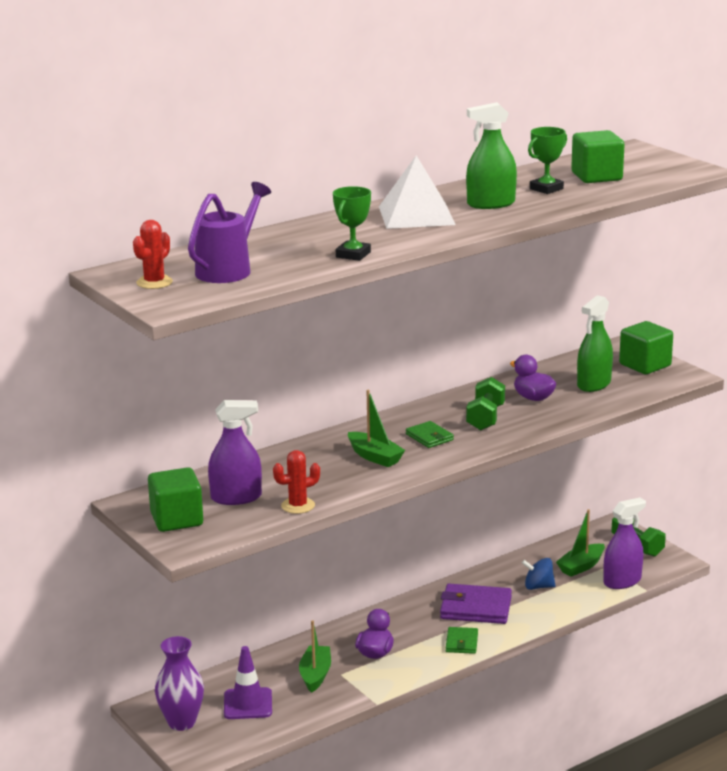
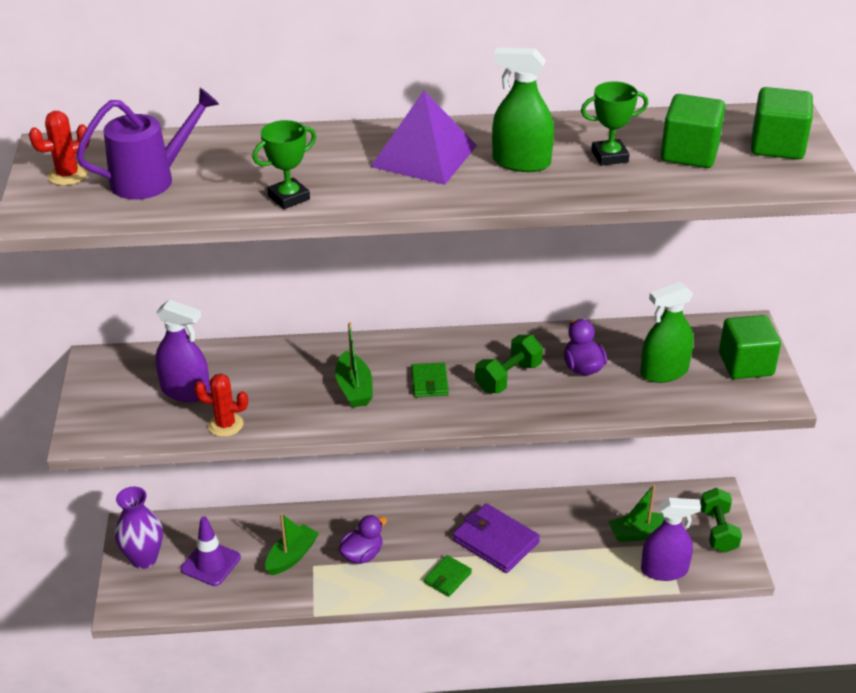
camera: 30 degrees right, 15 degrees up
green cube [148,467,203,532] -> green cube moved to [751,87,813,160]
white pyramid [379,155,456,229] -> purple pyramid [371,91,477,185]
blue spinning top [522,558,556,590] -> none

